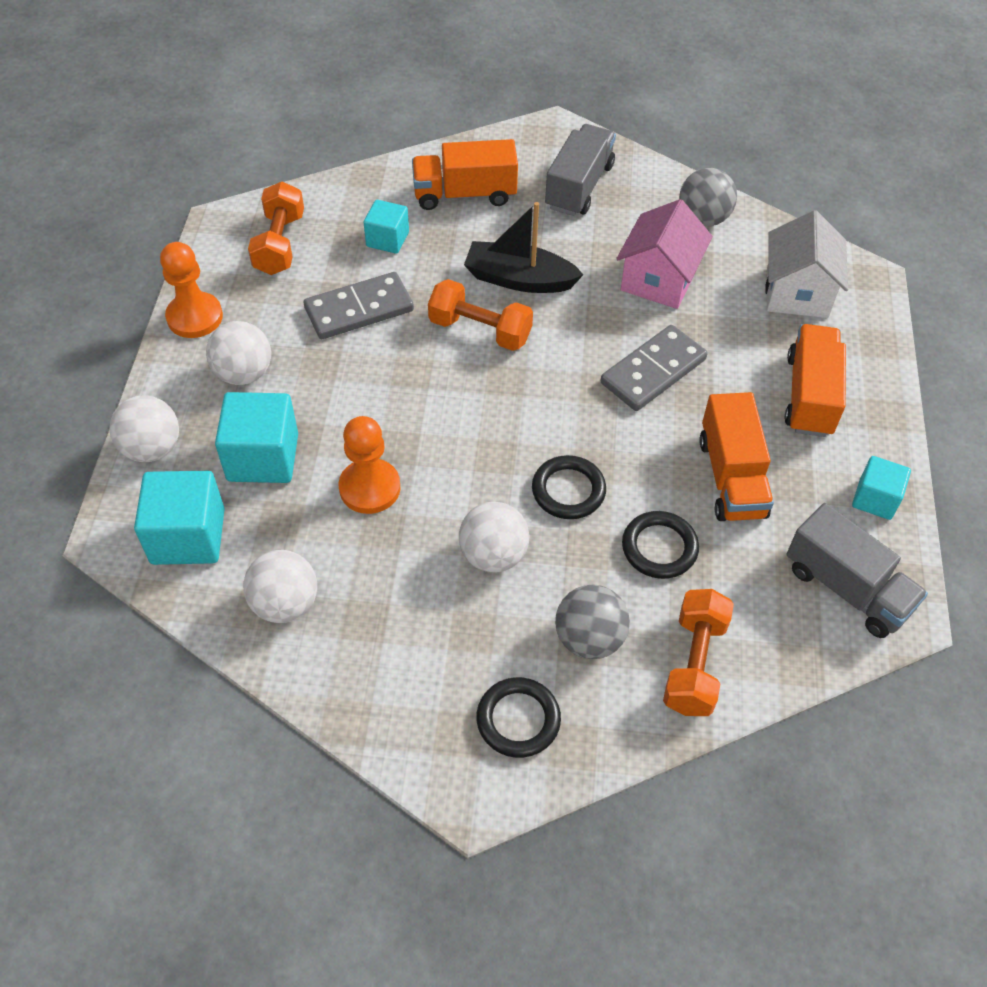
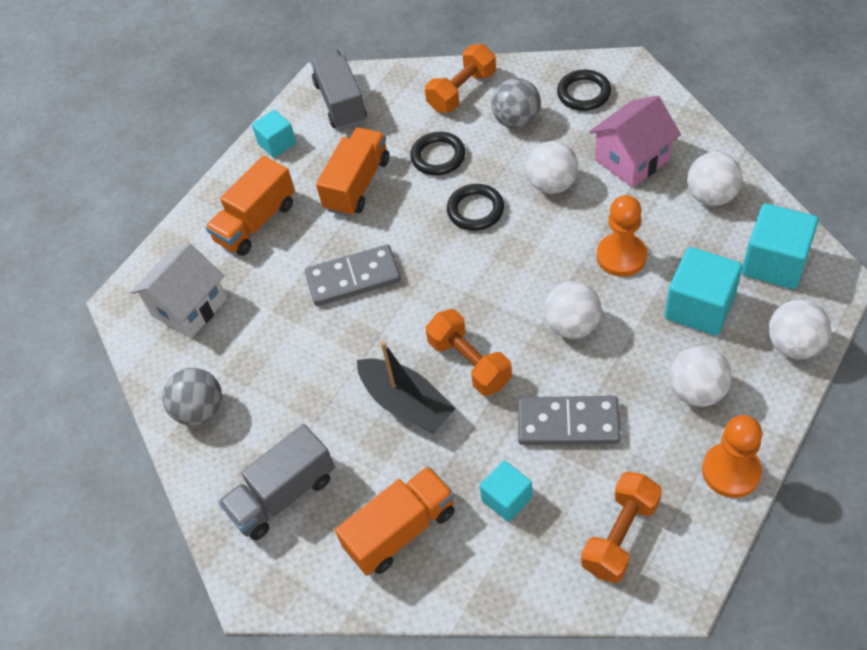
camera: 145 degrees left, 0 degrees up
orange truck [412,139,518,210] -> orange truck turned 60 degrees counterclockwise [335,466,455,576]
pink house [616,199,713,309] -> pink house moved to [589,95,681,188]
none -> white ball [544,281,602,339]

